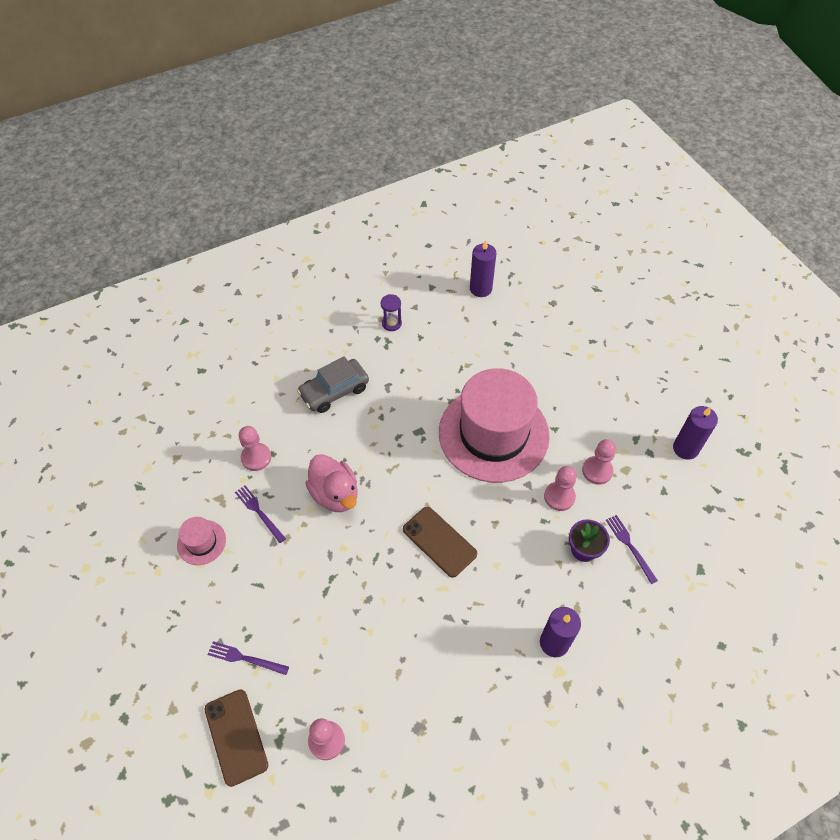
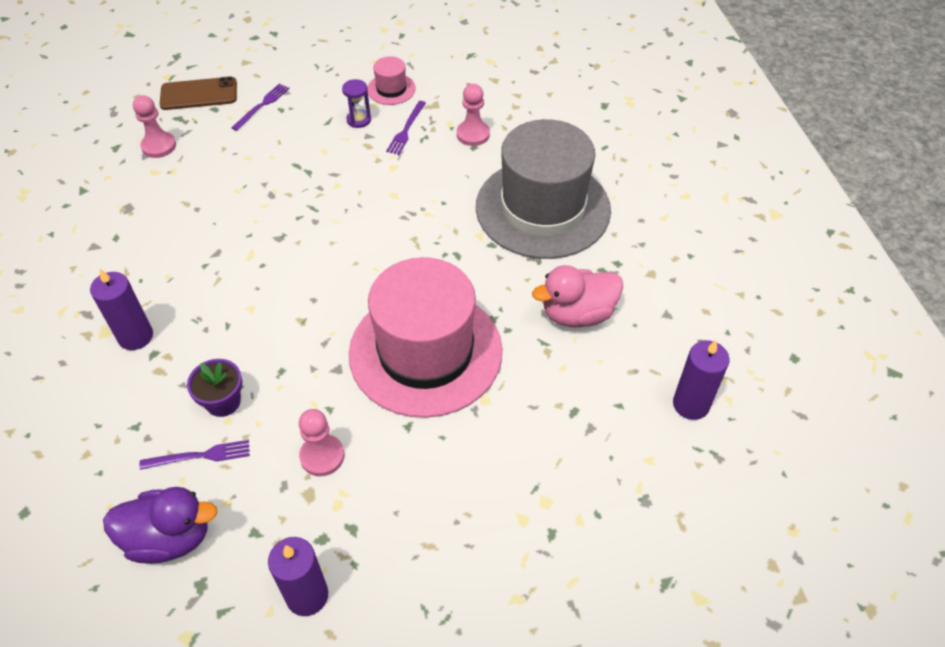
camera: 105 degrees right, 5 degrees down
purple fork [235,486,286,543] -> purple fork turned 135 degrees clockwise [386,101,426,155]
grey car [297,356,369,413] -> grey hat [476,119,611,259]
pink duck [305,454,358,512] -> pink duck moved to [532,265,623,327]
purple hourglass [381,294,402,331] -> purple hourglass moved to [342,79,371,128]
brown phone [403,507,477,578] -> none
pink pawn [544,466,577,511] -> none
none -> purple duck [103,487,218,564]

